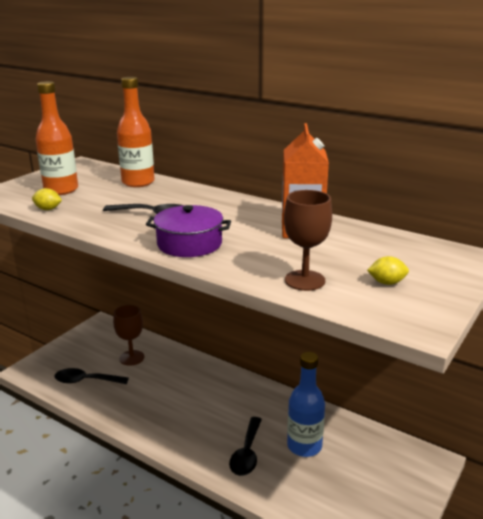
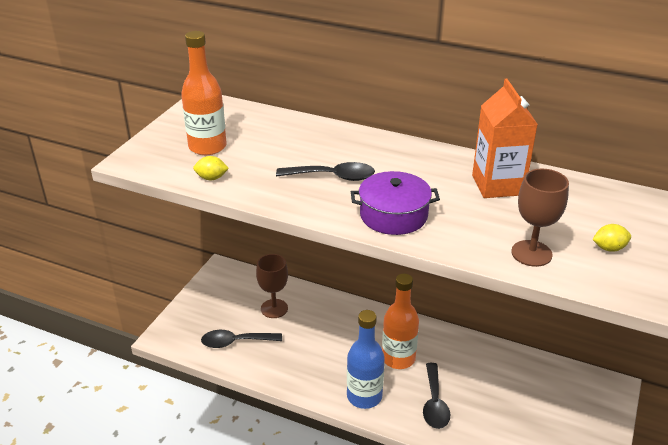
camera: 10 degrees left, 10 degrees up
orange bottle [117,77,155,187] -> orange bottle moved to [382,274,419,369]
blue bottle [287,352,325,457] -> blue bottle moved to [347,310,385,409]

